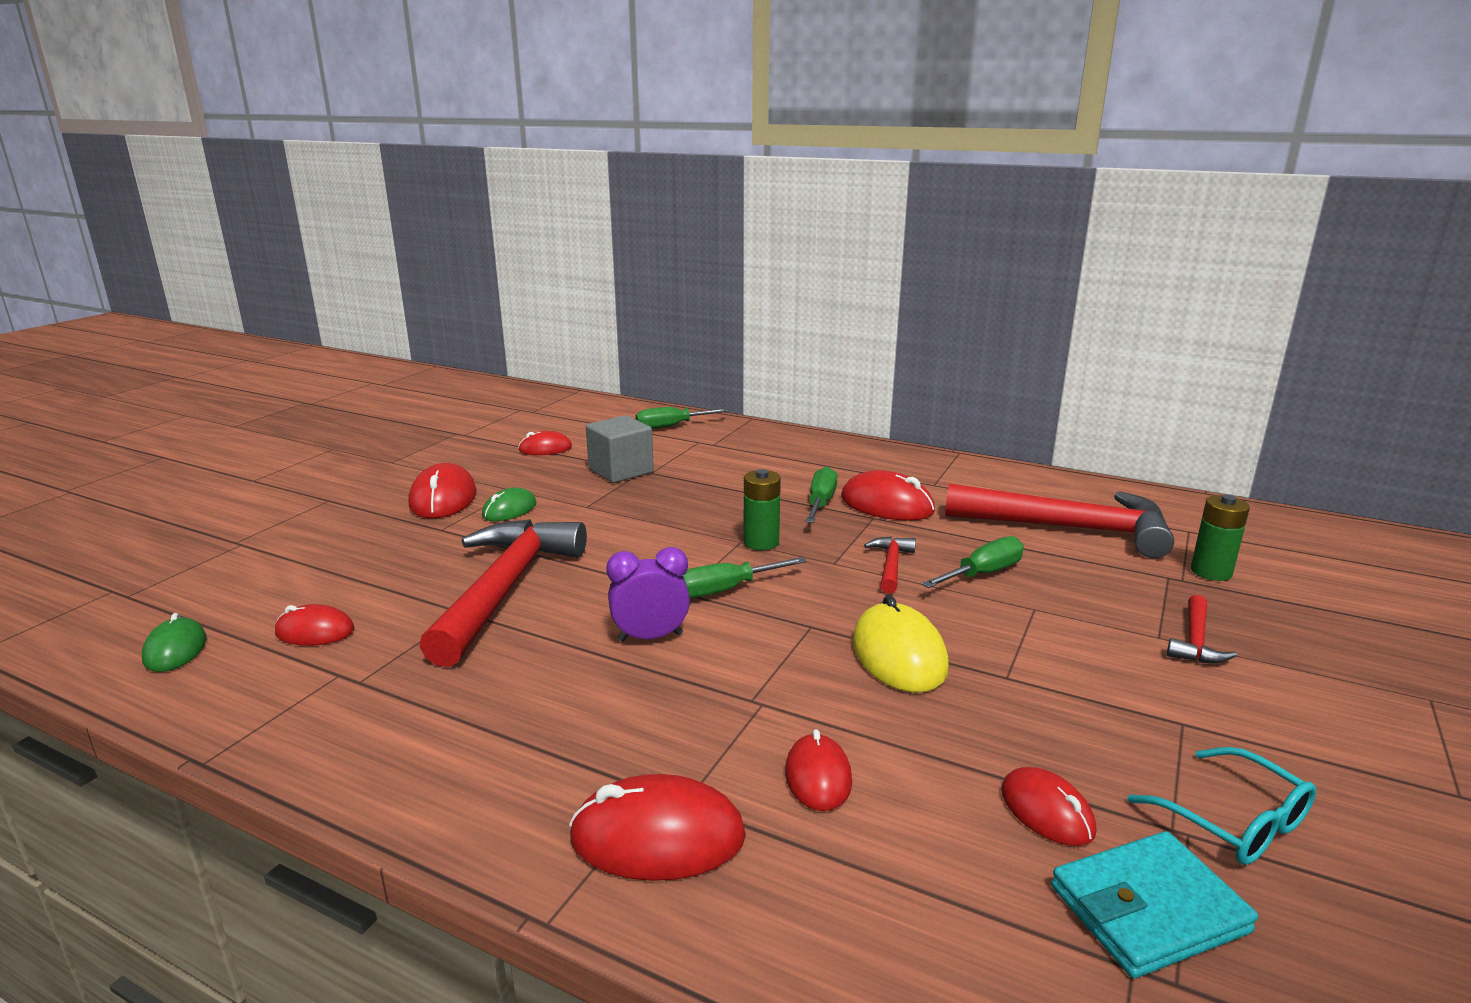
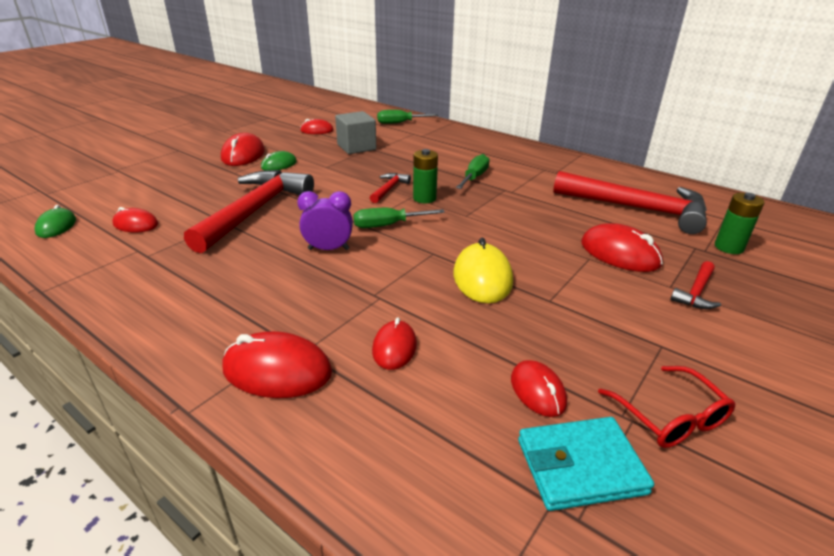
camera: 10 degrees right, 10 degrees up
red mouse [841,470,935,521] -> red mouse moved to [581,223,663,272]
red hammer [864,536,916,594] -> red hammer moved to [370,173,411,203]
green screwdriver [922,536,1024,588] -> none
turquoise glasses [1128,747,1316,865] -> red glasses [598,366,735,448]

